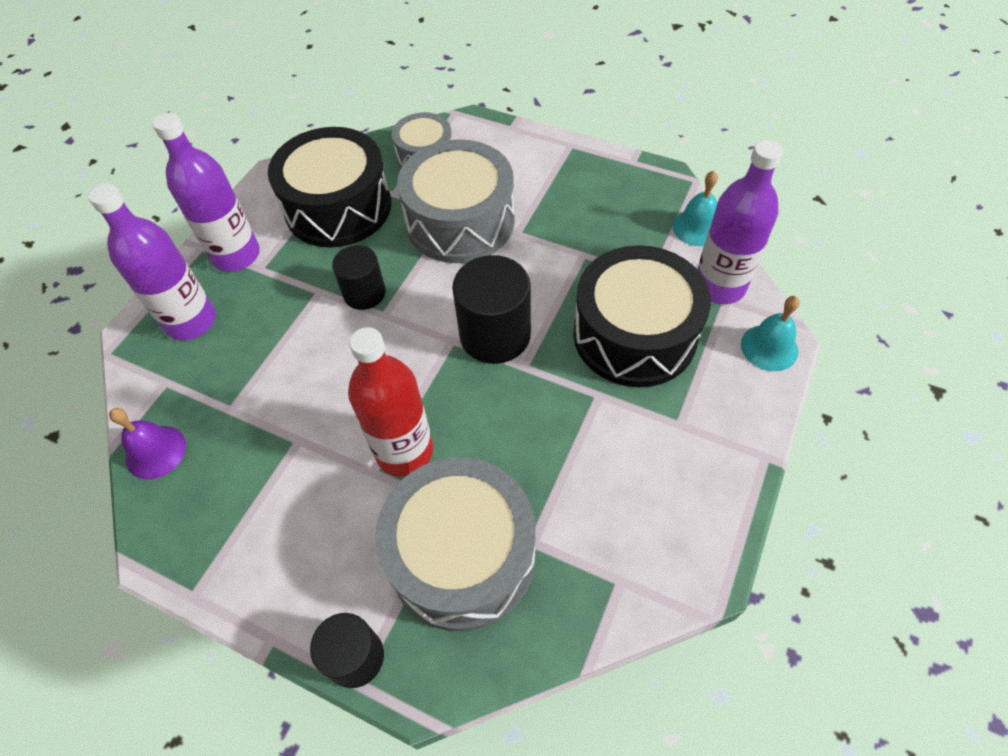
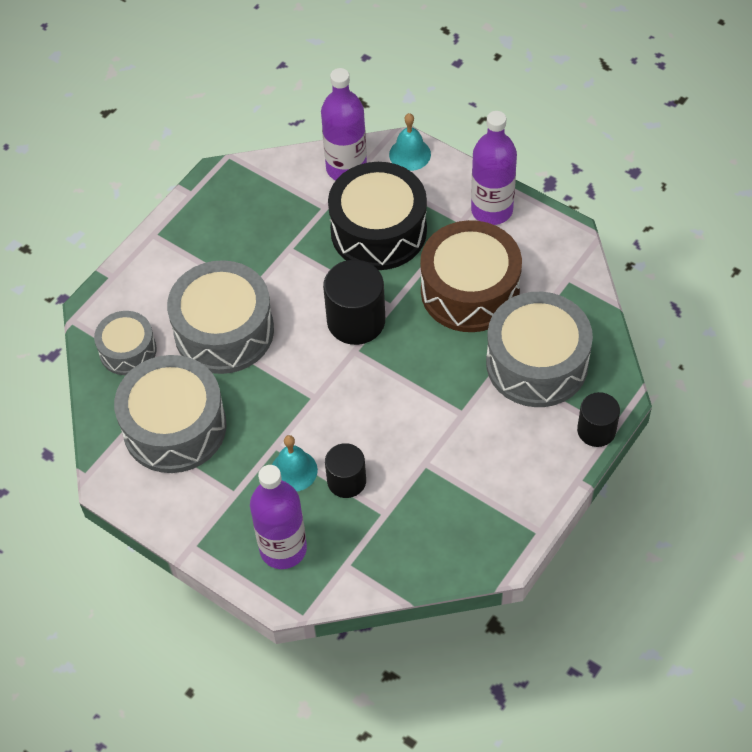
camera: 80 degrees left, 0 degrees up
purple bell [109,408,186,479] -> none
purple bottle [152,113,260,272] -> purple bottle moved to [471,111,517,225]
black drum [268,127,391,248] -> grey drum [114,355,227,473]
black cylinder [332,245,386,310] -> black cylinder moved to [325,443,366,498]
red bottle [348,327,433,477] -> none
turquoise bell [672,171,718,246] -> turquoise bell moved to [272,435,318,491]
none -> brown drum [420,220,522,332]

